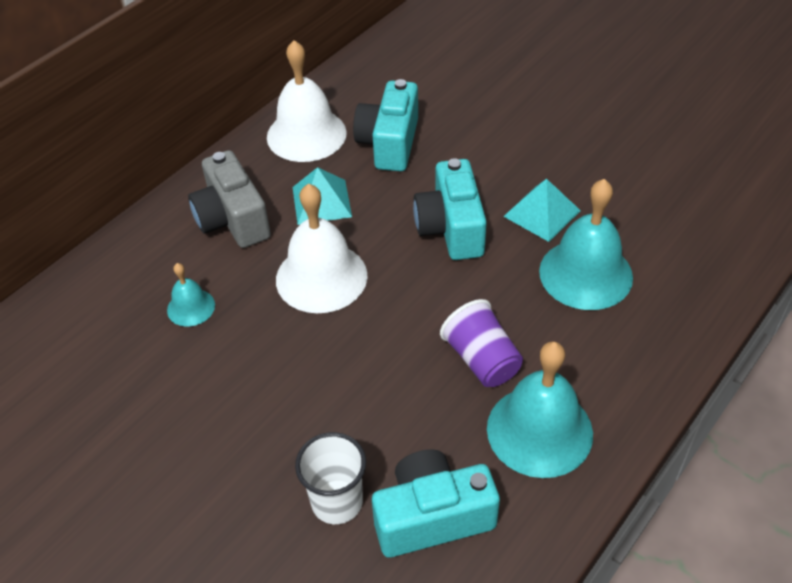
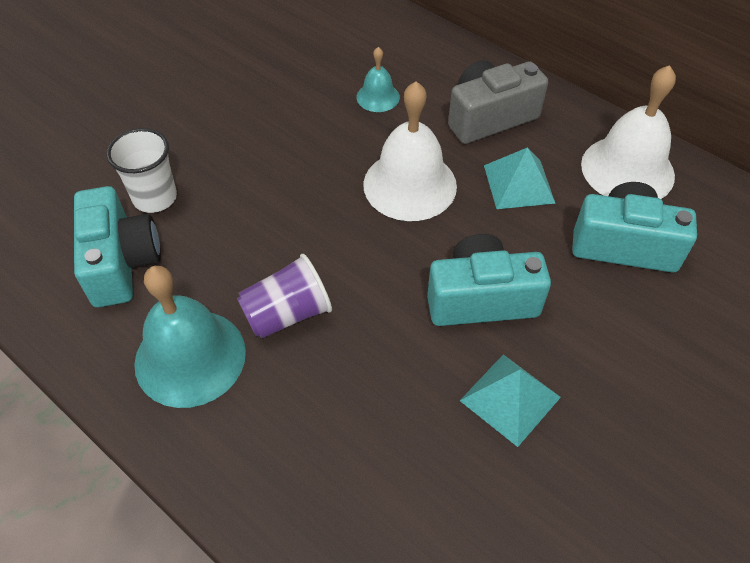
camera: 90 degrees right, 5 degrees up
turquoise bell [539,179,633,310] -> none

